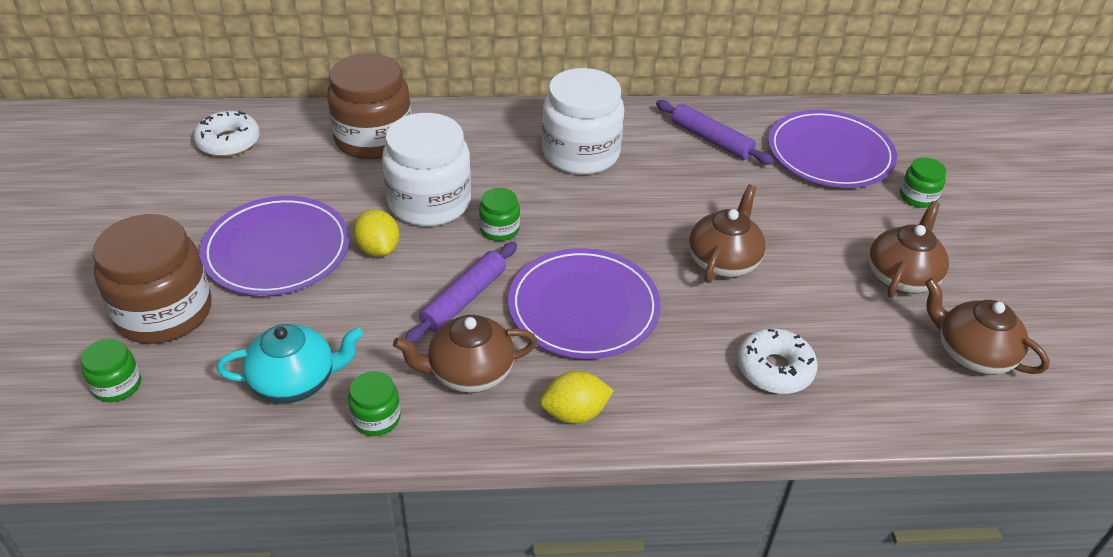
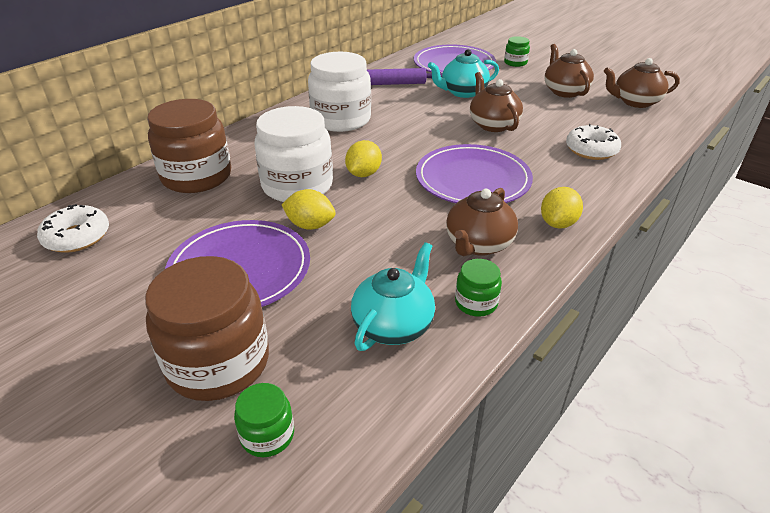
camera: 45 degrees left, 5 degrees down
purple rolling pin [405,242,517,343] -> none
green jar [479,188,520,241] -> yellow lemon [345,140,382,177]
none -> turquoise teapot [428,49,499,98]

